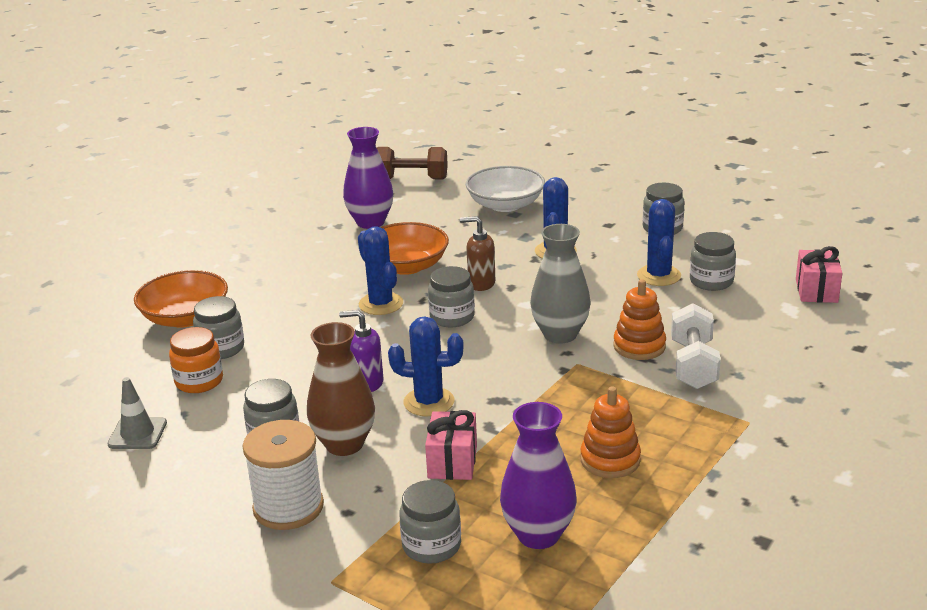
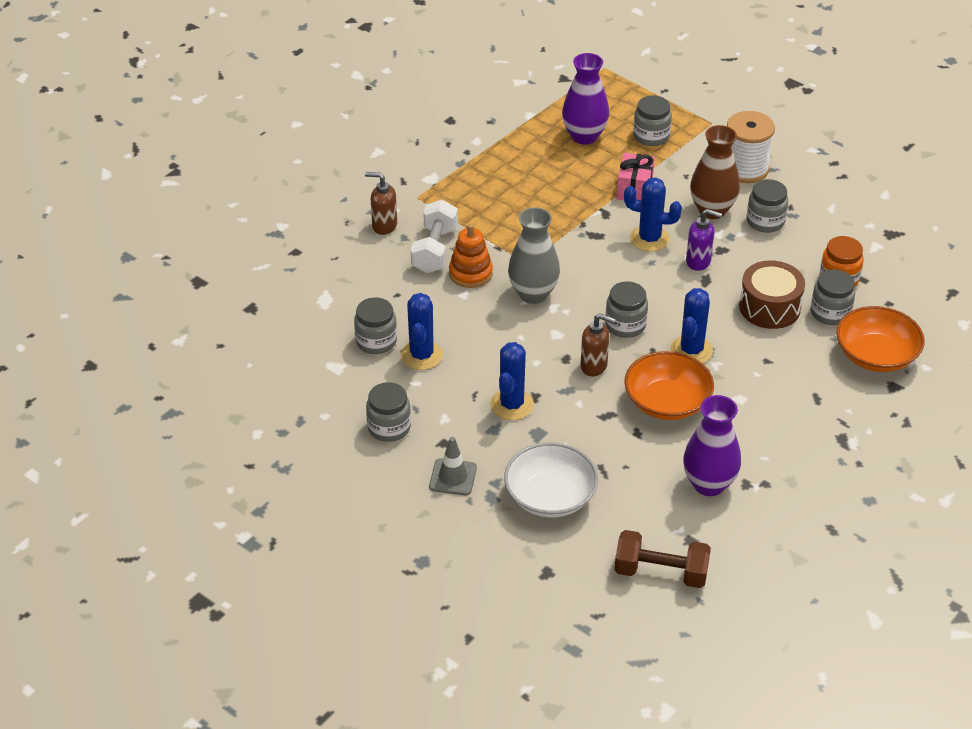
camera: 175 degrees left, 15 degrees up
grey traffic cone [108,377,167,449] -> grey traffic cone moved to [429,437,477,495]
blue cactus [358,226,403,315] -> blue cactus turned 45 degrees clockwise [671,288,713,363]
orange stacking toy [580,386,641,478] -> none
pink gift [796,246,842,303] -> none
none -> brown soap dispenser [365,172,397,235]
none -> brown drum [739,260,805,329]

